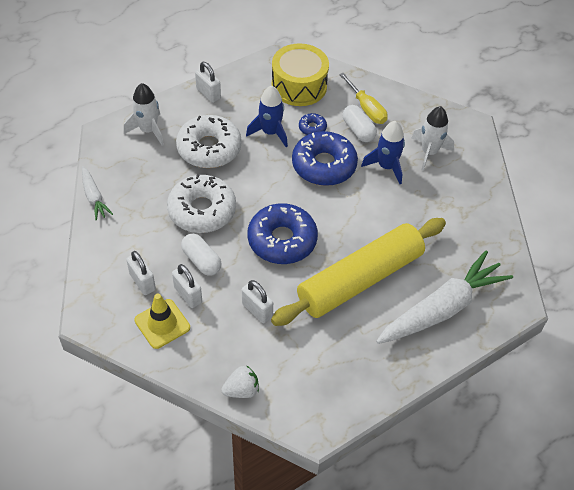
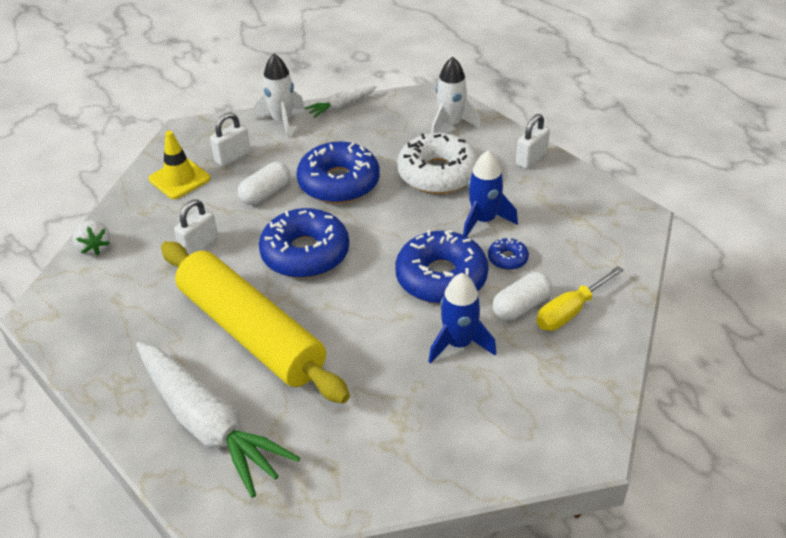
camera: 85 degrees right, 10 degrees down
white donut [167,174,236,233] -> blue donut [296,141,380,203]
white padlock [172,264,202,308] -> none
yellow drum [272,43,329,106] -> none
white rocket [411,106,454,171] -> white rocket moved to [254,54,305,138]

